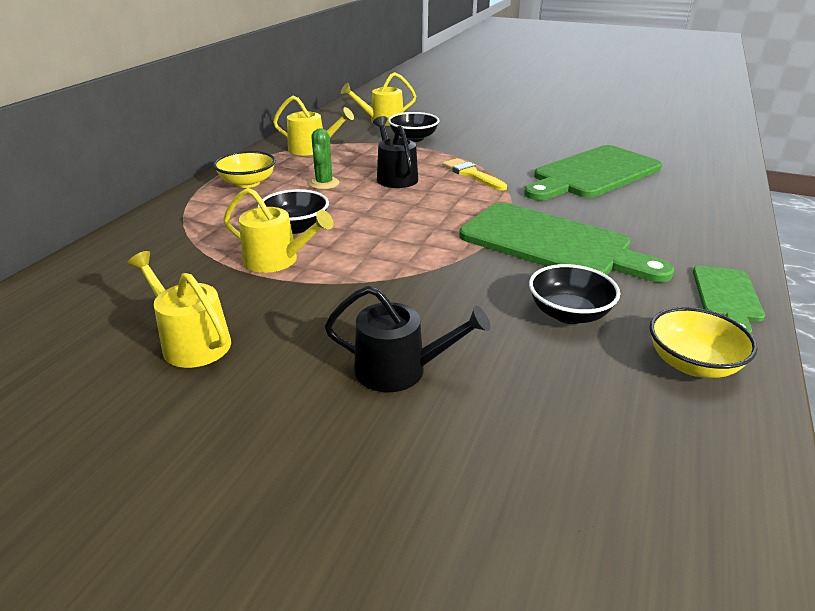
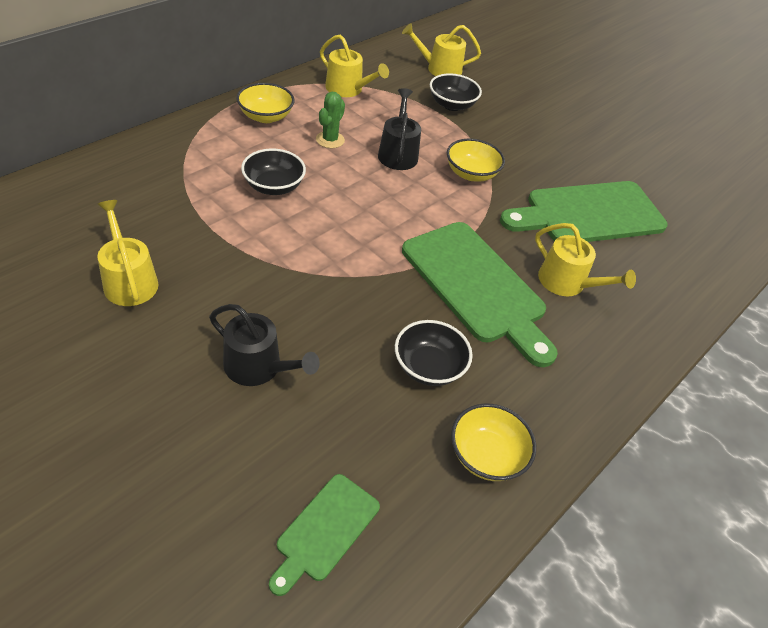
camera: 15 degrees right, 15 degrees up
yellow watering can [224,188,333,273] -> yellow watering can moved to [535,223,636,296]
yellow brush [442,158,507,191] -> yellow bowl [447,139,505,182]
green cutting board [693,266,765,333] -> green cutting board moved to [269,474,380,596]

